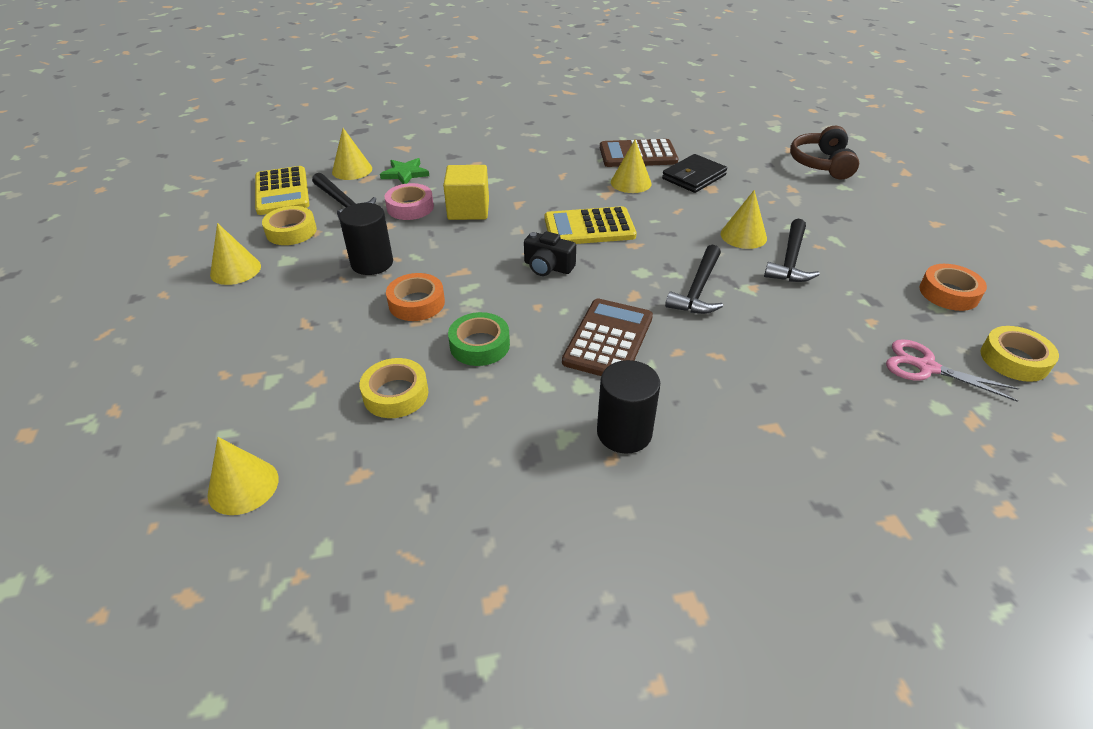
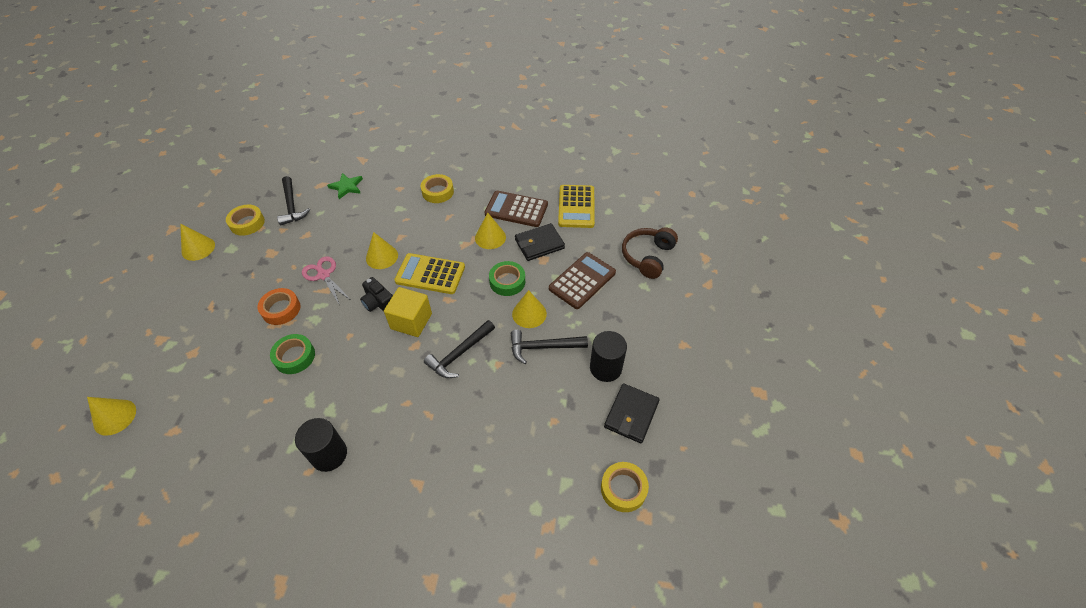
camera: 20 degrees right, 10 degrees up
yellow calculator [255,166,310,215] -> yellow calculator moved to [558,185,595,228]
yellow cone [332,128,372,180] -> yellow cone moved to [366,232,398,269]
black cylinder [339,203,393,275] -> black cylinder moved to [590,331,627,382]
yellow tape [359,358,428,418] -> yellow tape moved to [421,174,454,203]
pink tape [385,183,434,220] -> none
yellow cube [443,165,489,220] -> yellow cube moved to [384,287,432,337]
brown calculator [562,299,653,376] -> brown calculator moved to [549,252,616,309]
black hammer [764,219,820,282] -> black hammer turned 45 degrees clockwise [511,330,588,364]
pink scissors [886,339,1019,402] -> pink scissors moved to [302,256,351,304]
orange tape [919,264,987,311] -> black wallet [604,384,660,443]
none -> green tape [489,261,525,296]

